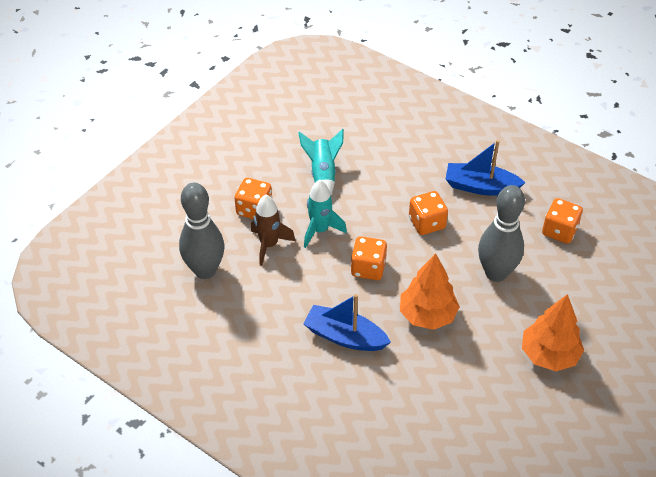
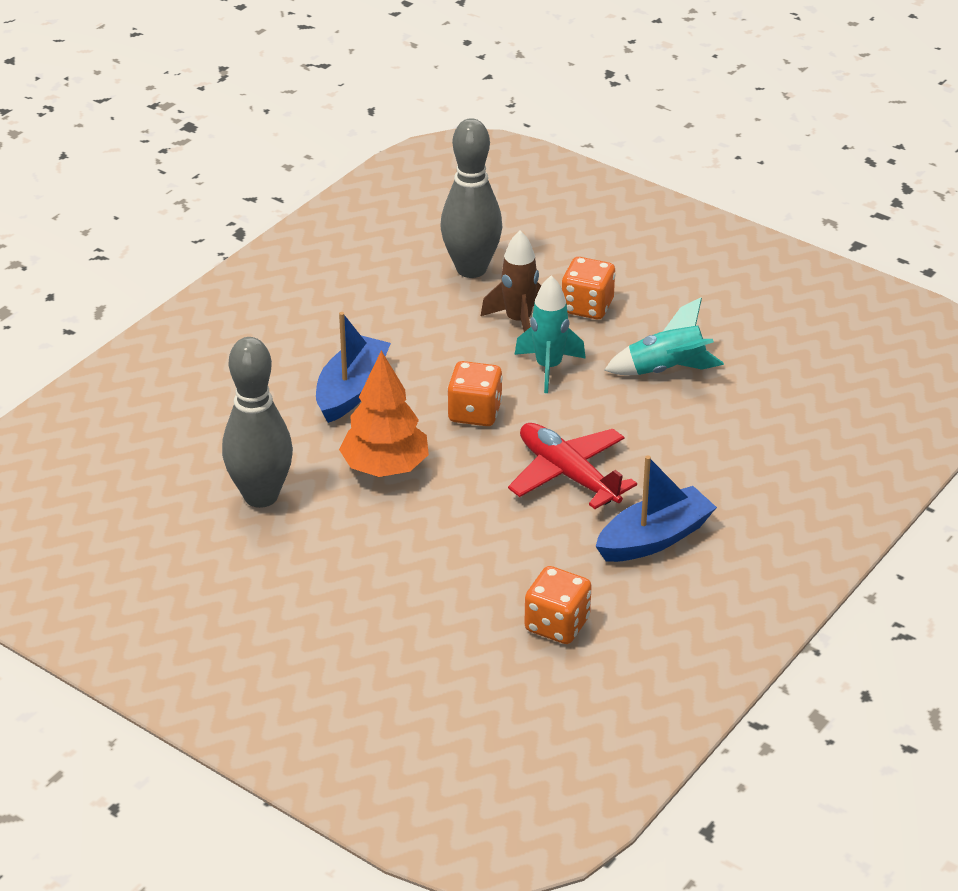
camera: 90 degrees right, 10 degrees down
orange dice [409,191,448,235] -> red plane [508,423,637,509]
blue boat [446,140,525,196] -> blue boat turned 45 degrees clockwise [596,455,717,562]
grey bowling pin [478,185,525,282] -> grey bowling pin moved to [222,337,293,508]
orange tree [522,294,584,371] -> none

